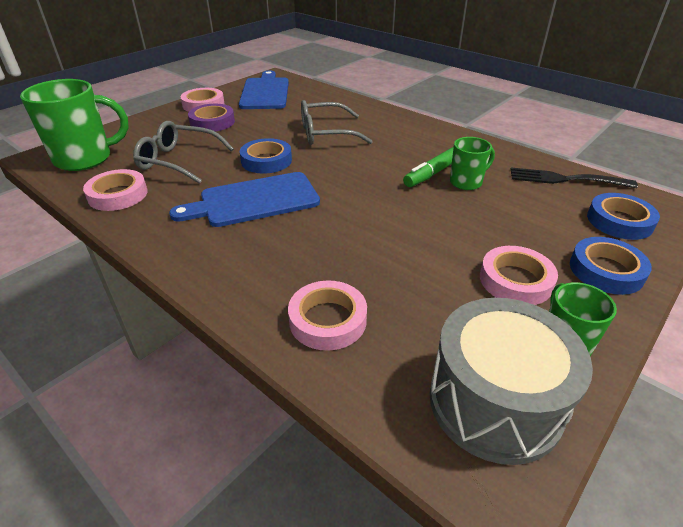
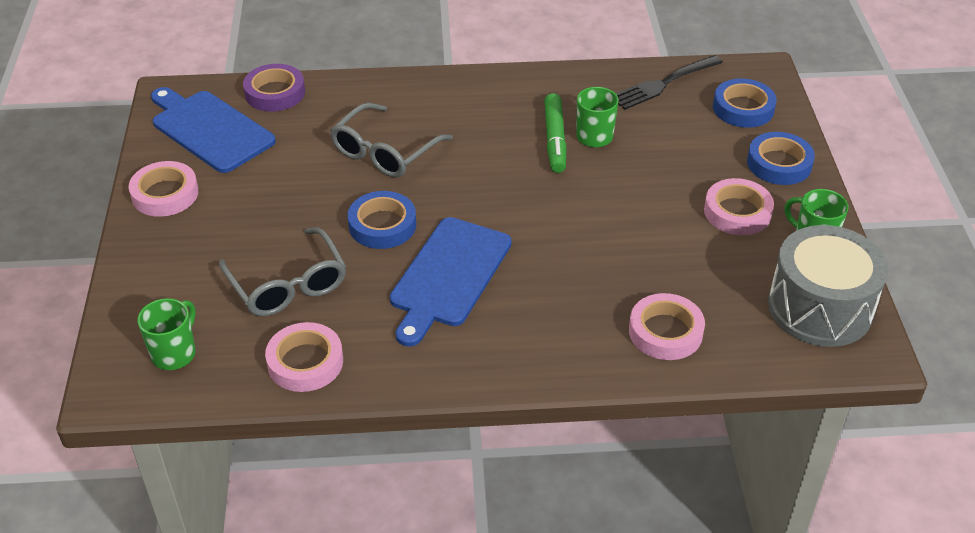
camera: 45 degrees left, 5 degrees up
green mug [20,79,129,171] -> green mug [137,298,196,370], size x0.55
grey glasses [133,121,234,184] -> grey glasses turned 90 degrees counterclockwise [219,227,346,316]
purple tape [188,104,235,131] -> purple tape moved to [243,64,305,112]

